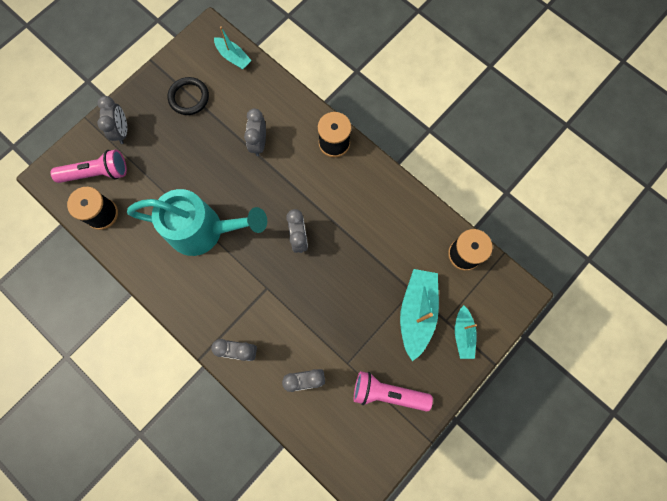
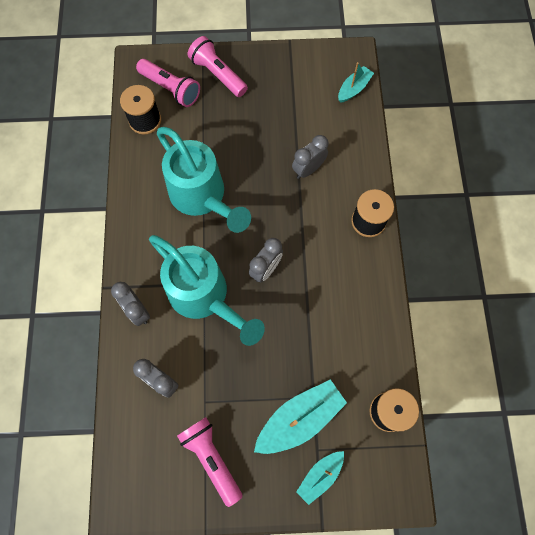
camera: 45 degrees right, 5 degrees down
grey clock [97,96,127,144] -> pink flashlight [188,36,248,97]
black ring [168,77,209,115] -> none
turquoise boat [214,26,252,70] -> turquoise boat turned 135 degrees counterclockwise [338,62,374,103]
none -> turquoise watering can [149,235,265,346]

